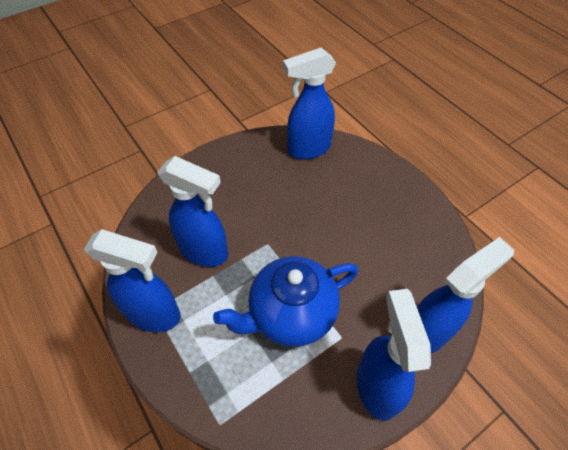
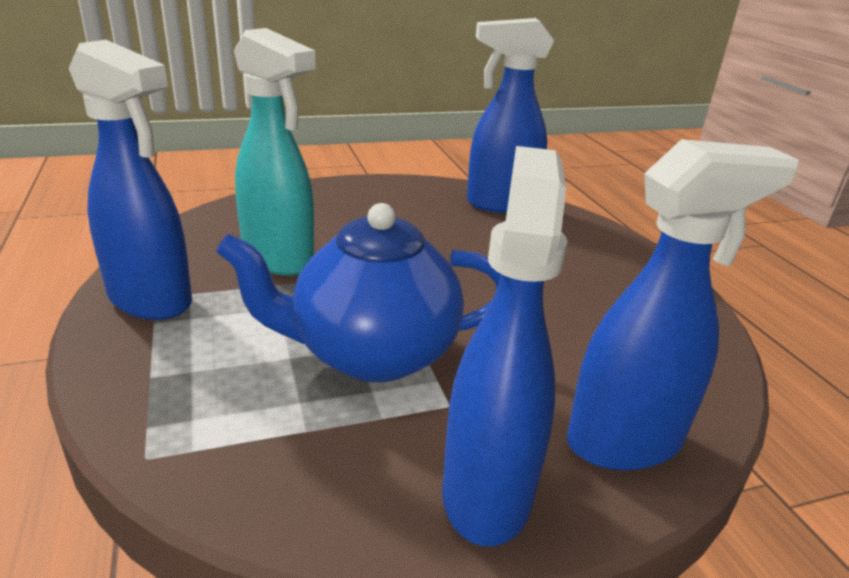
camera: 15 degrees right, 25 degrees down
blue spray bottle [157,156,228,267] -> turquoise spray bottle [234,28,316,275]

